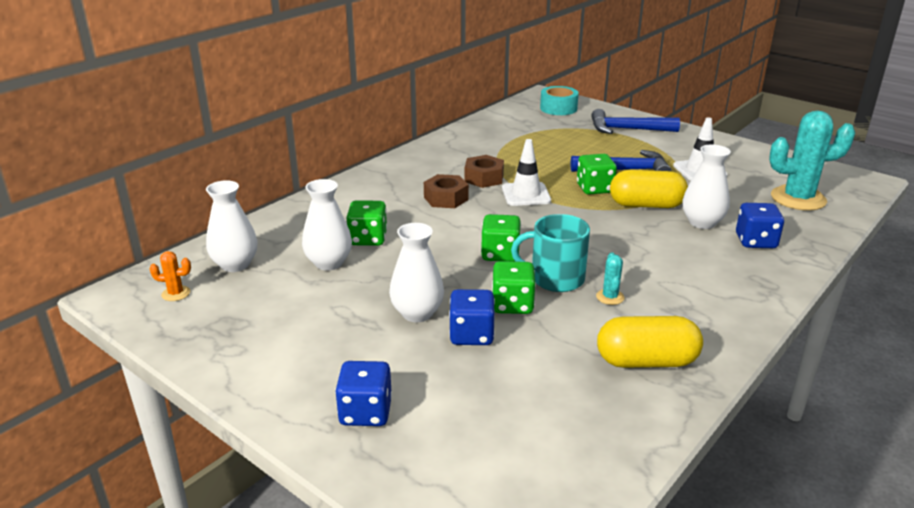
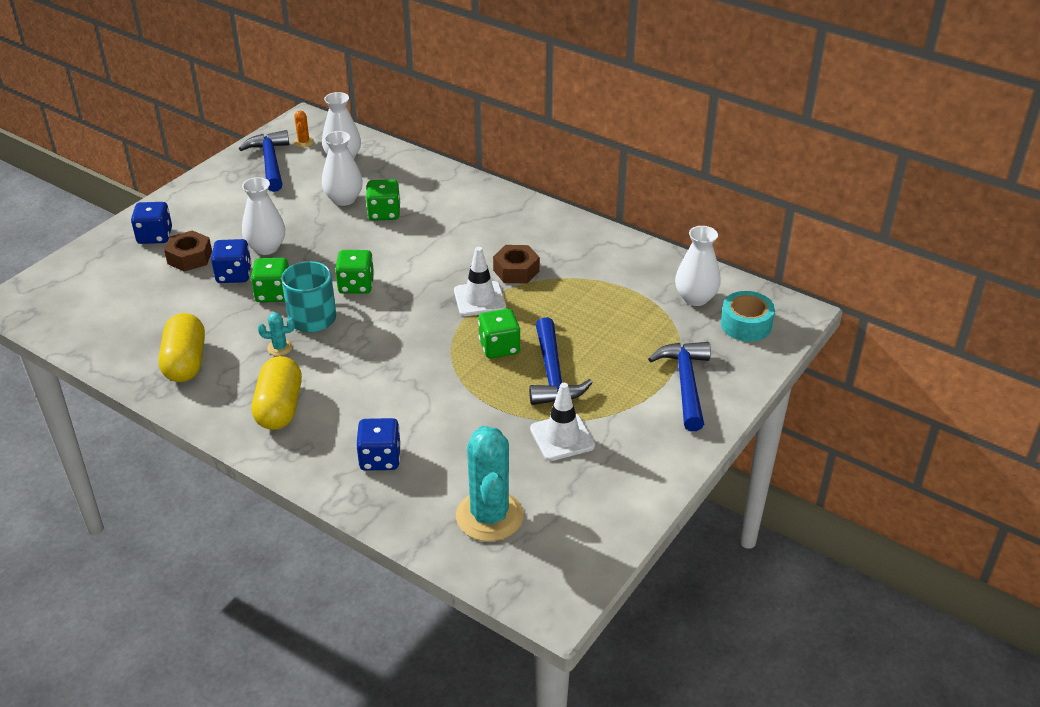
camera: 85 degrees right, 10 degrees up
brown nut [424,174,469,208] -> brown nut moved to [164,230,212,272]
yellow capsule [610,170,688,208] -> yellow capsule moved to [252,356,302,430]
white vase [683,144,731,229] -> white vase moved to [675,226,721,306]
none -> blue hammer [239,130,289,192]

